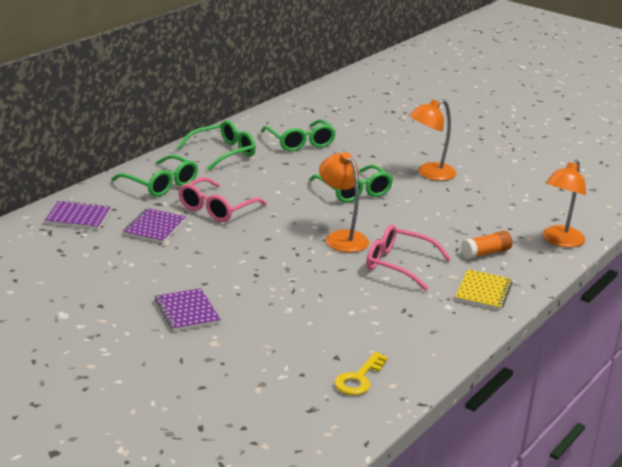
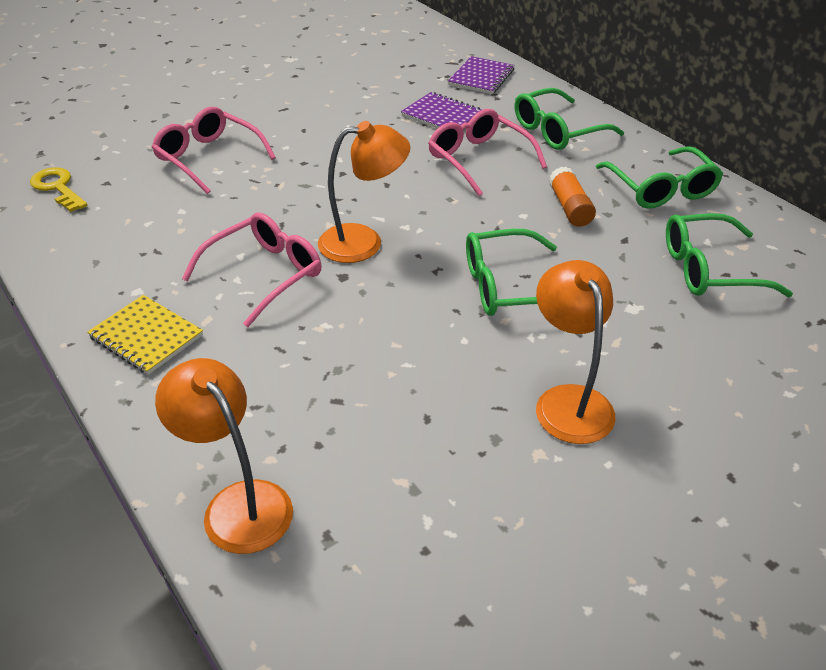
camera: 110 degrees right, 15 degrees up
purple notebook [155,288,221,331] -> none
orange glue stick [461,231,513,259] -> orange glue stick moved to [549,167,596,227]
none -> pink glasses [152,107,276,194]

